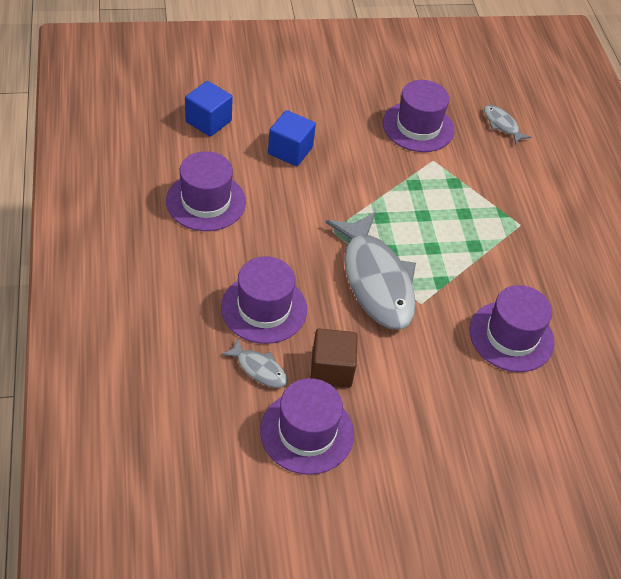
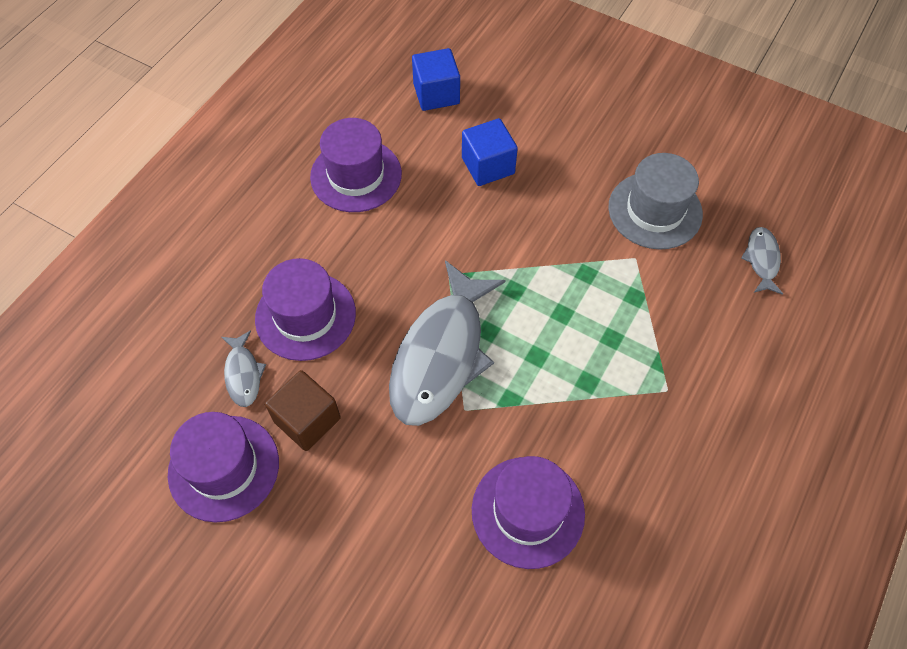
camera: 45 degrees right, 10 degrees up
purple hat [383,80,454,152] -> grey hat [608,153,703,250]

